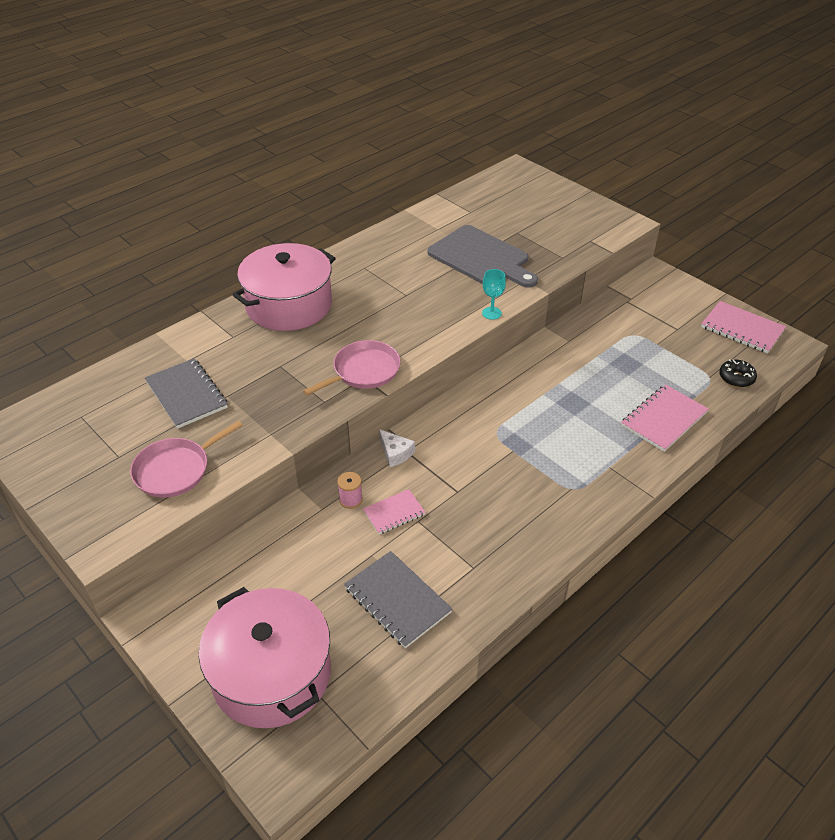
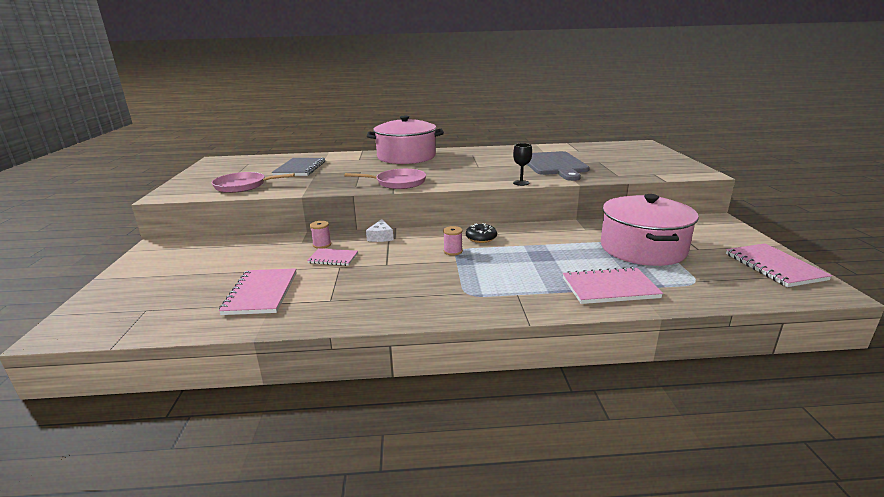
camera: 40 degrees right, 20 degrees down
pink pot [199,587,331,728] -> pink pot moved to [601,194,699,266]
grey notebook [344,551,452,648] -> pink notebook [219,268,296,315]
turquoise goblet [482,269,506,320] -> black goblet [513,143,532,186]
black donut [719,359,757,387] -> black donut moved to [466,223,497,243]
none -> pink spool [443,226,463,255]

